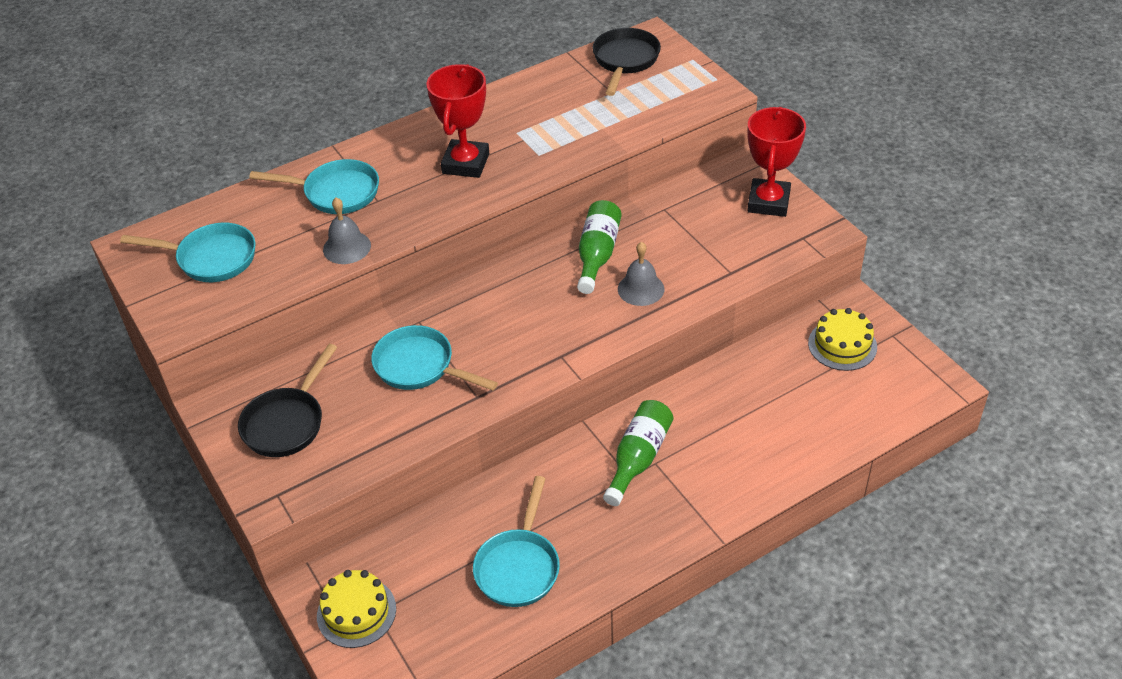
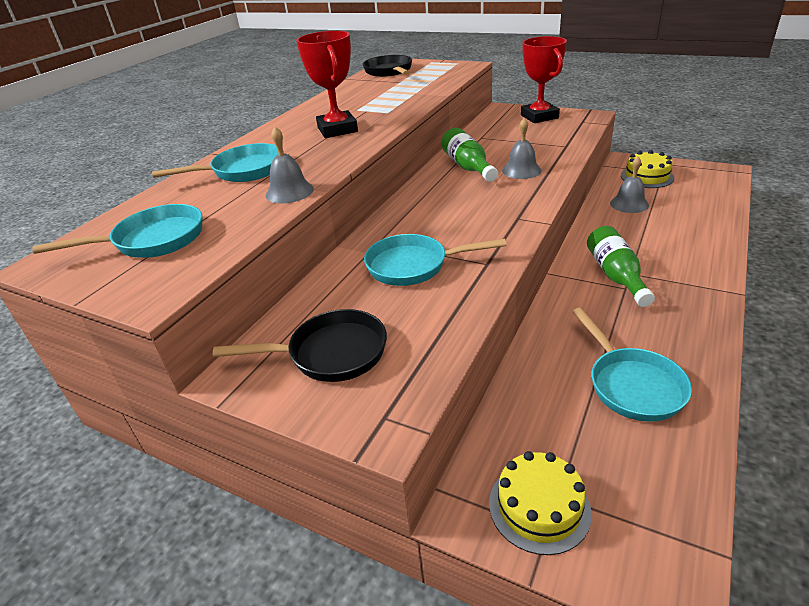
camera: 30 degrees left, 10 degrees down
black pan [238,344,337,457] -> black pan turned 90 degrees counterclockwise [213,309,387,382]
none -> grey bell [610,157,649,213]

